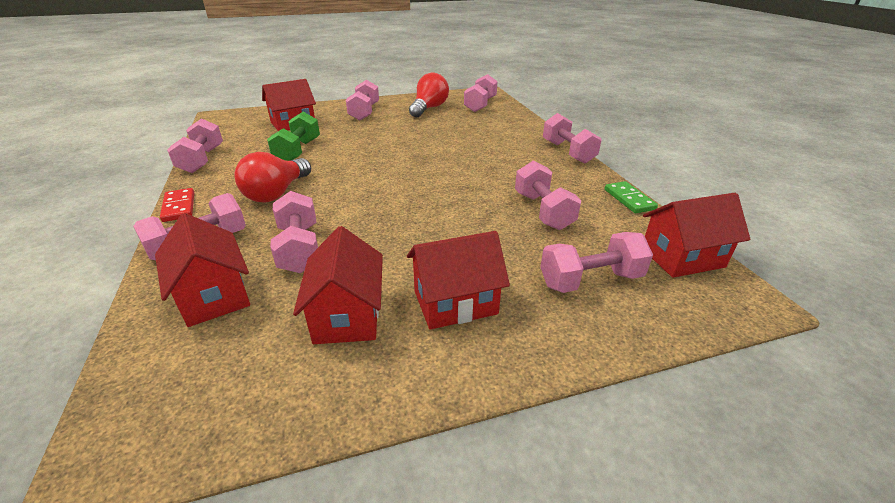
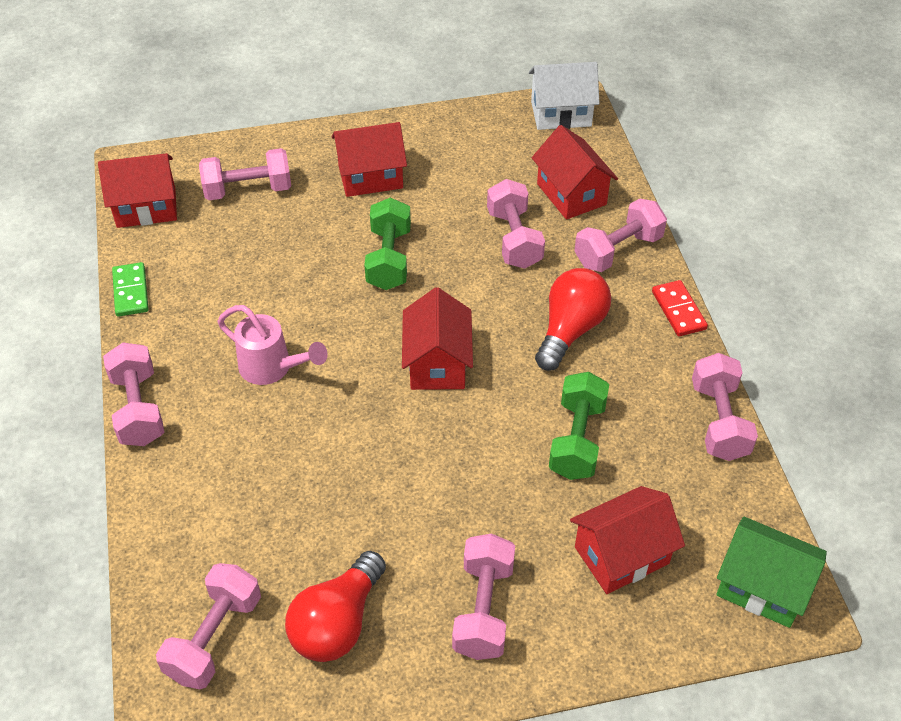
camera: 175 degrees left, 15 degrees up
red house [293,226,383,344] -> red house moved to [402,287,473,390]
pink dumbbell [515,160,581,230] -> none
none -> pink watering can [218,305,328,385]
none -> green dumbbell [364,197,411,290]
none -> white house [529,62,600,130]
none -> green house [716,517,827,628]

